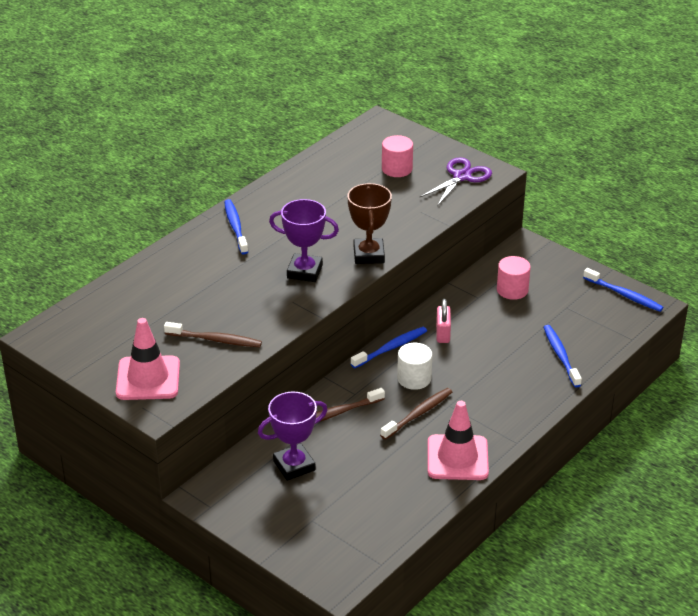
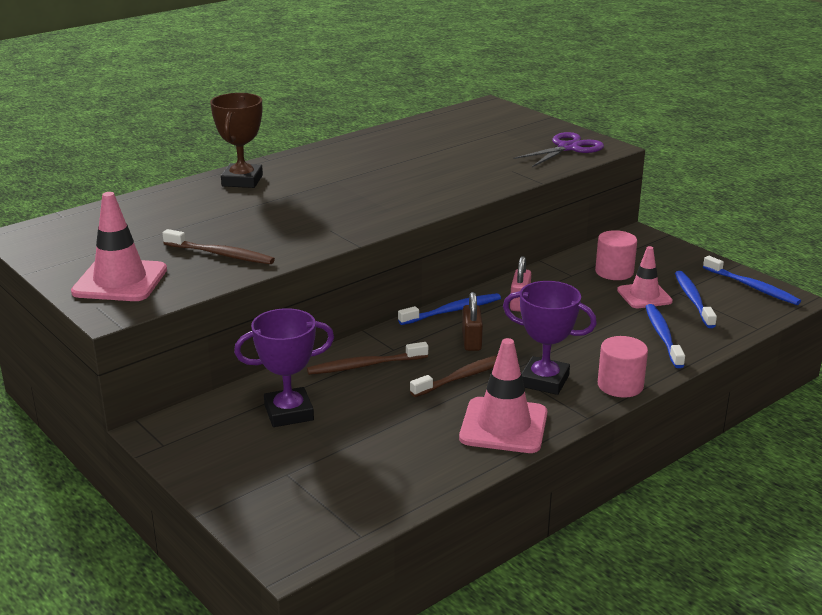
camera: 10 degrees right, 10 degrees down
blue toothbrush [224,199,248,255] -> blue toothbrush moved to [675,271,717,328]
purple trophy [269,199,339,282] -> purple trophy moved to [503,281,597,395]
brown trophy [347,183,392,264] -> brown trophy moved to [210,93,263,188]
pink cylinder [382,135,413,177] -> pink cylinder moved to [598,336,648,398]
white cylinder [397,343,432,390] -> brown padlock [462,292,483,351]
none -> pink traffic cone [617,246,673,308]

